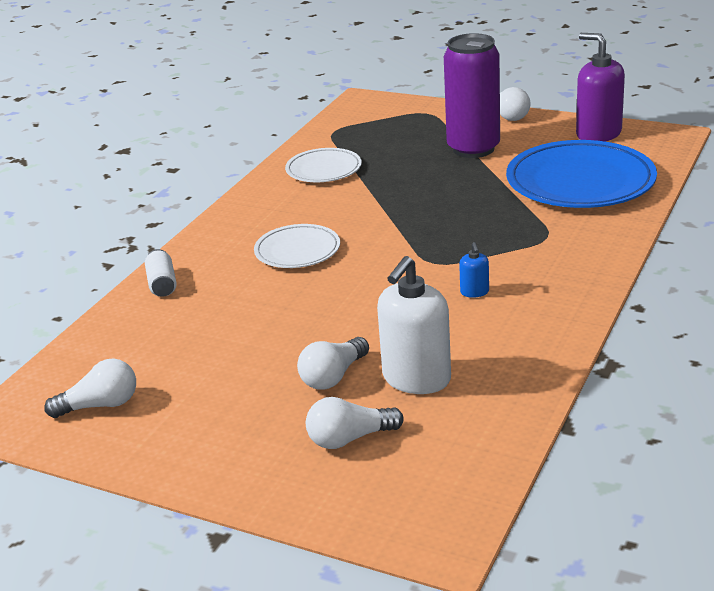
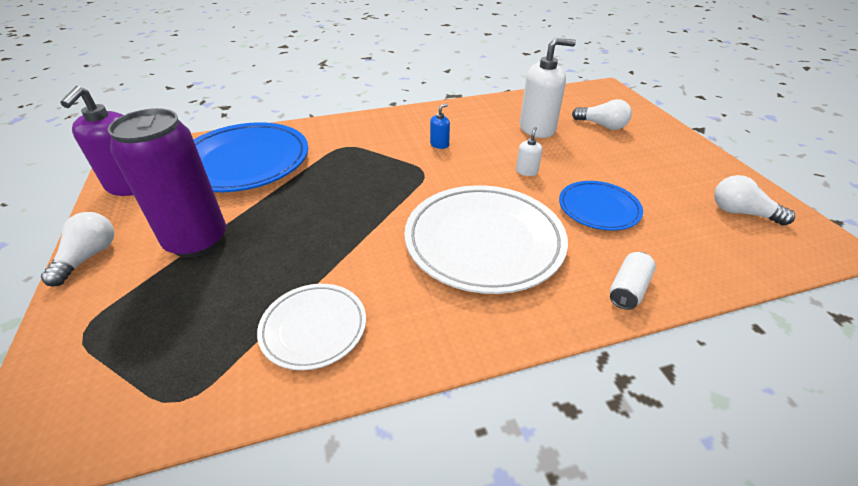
camera: 135 degrees left, 10 degrees up
white plate [254,224,340,268] -> white plate [404,185,568,294], size x1.82
white light bulb [297,337,369,389] -> none
none -> white soap dispenser [516,127,542,176]
none -> blue plate [559,181,643,231]

